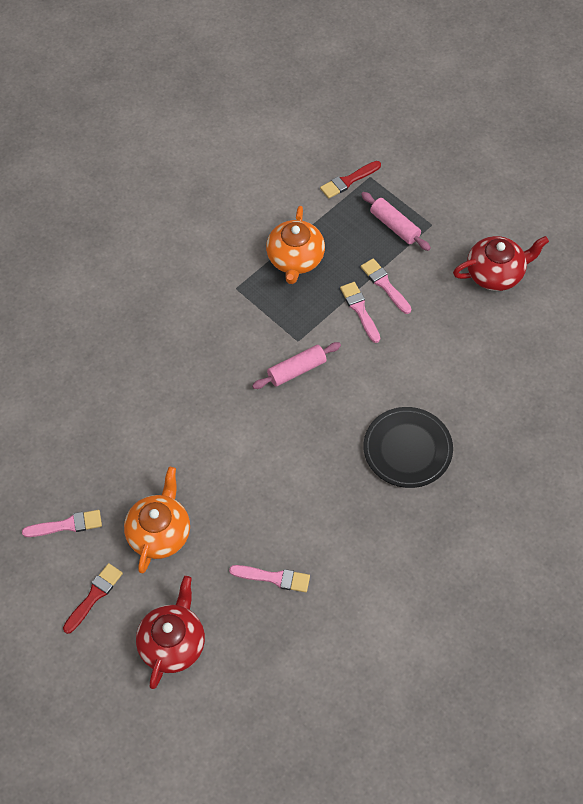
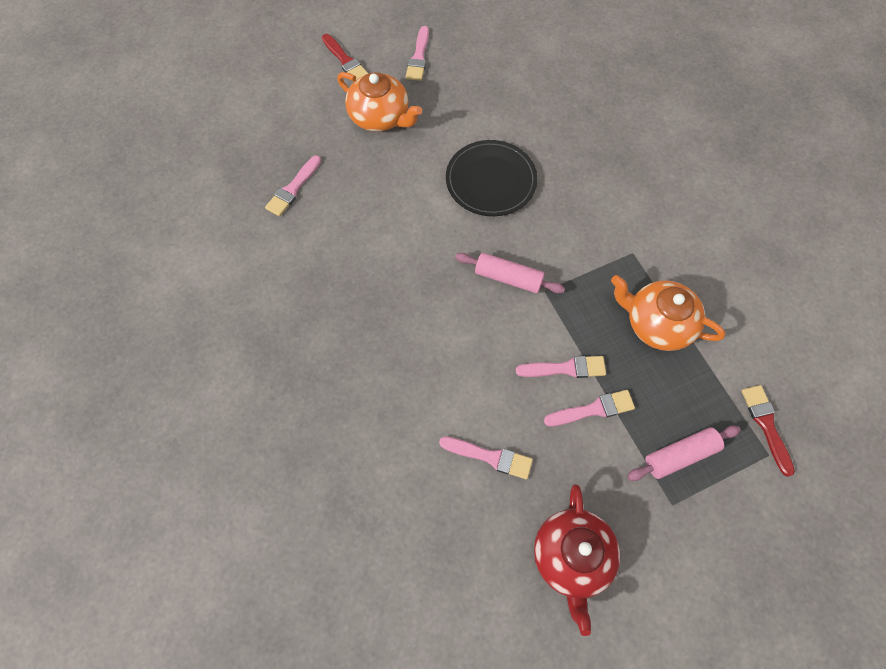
camera: 110 degrees right, 5 degrees up
red teapot [136,576,205,689] -> none
pink rolling pin [252,342,341,389] -> pink rolling pin turned 60 degrees counterclockwise [455,253,565,293]
black plate [363,407,453,488] -> black plate moved to [446,140,538,216]
none -> pink brush [439,436,533,479]

